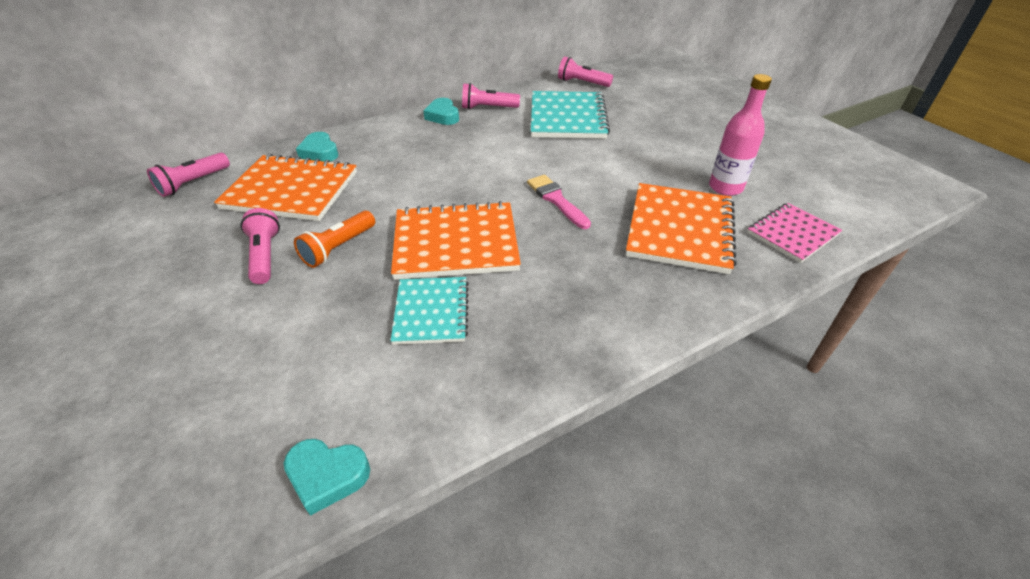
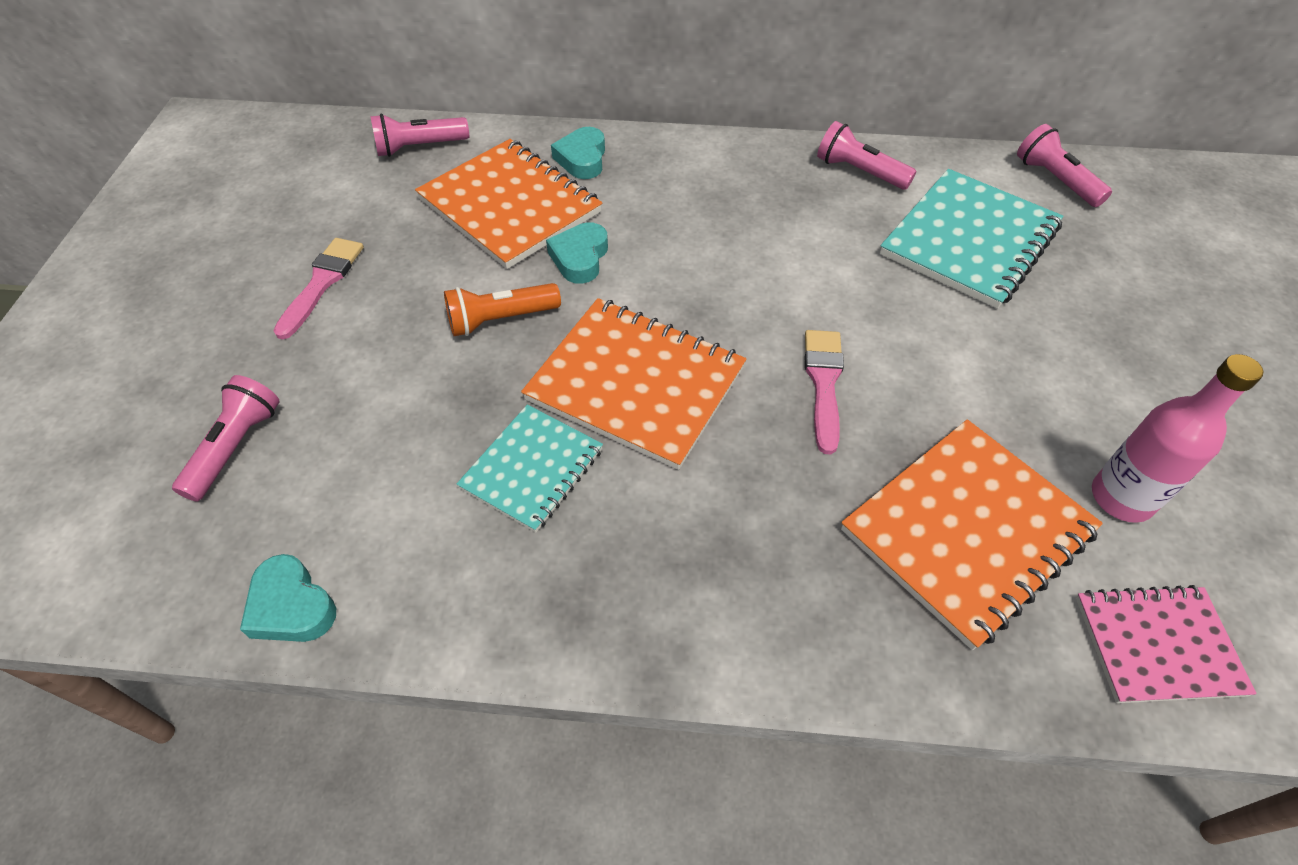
camera: 35 degrees right, 10 degrees up
pink flashlight [241,208,280,284] -> pink flashlight moved to [172,375,280,502]
turquoise heart [423,98,459,125] -> turquoise heart moved to [546,222,608,284]
none -> pink brush [273,238,364,339]

